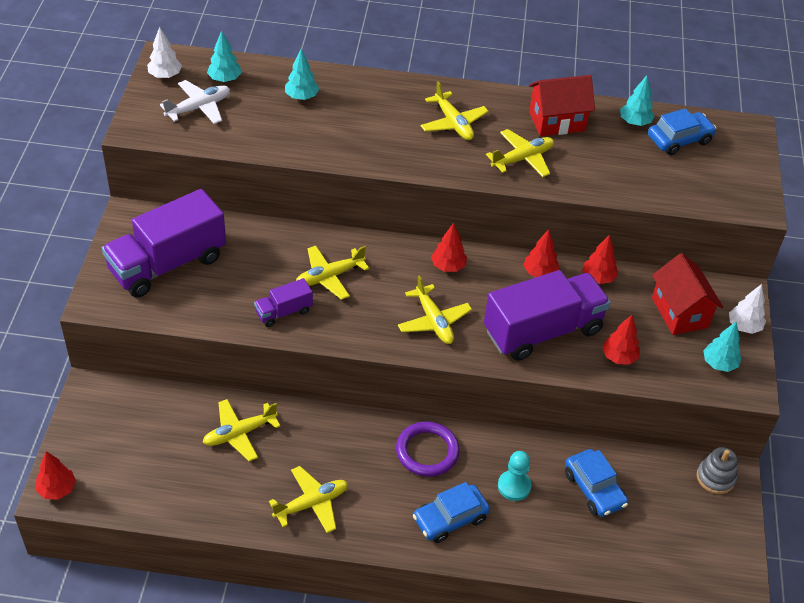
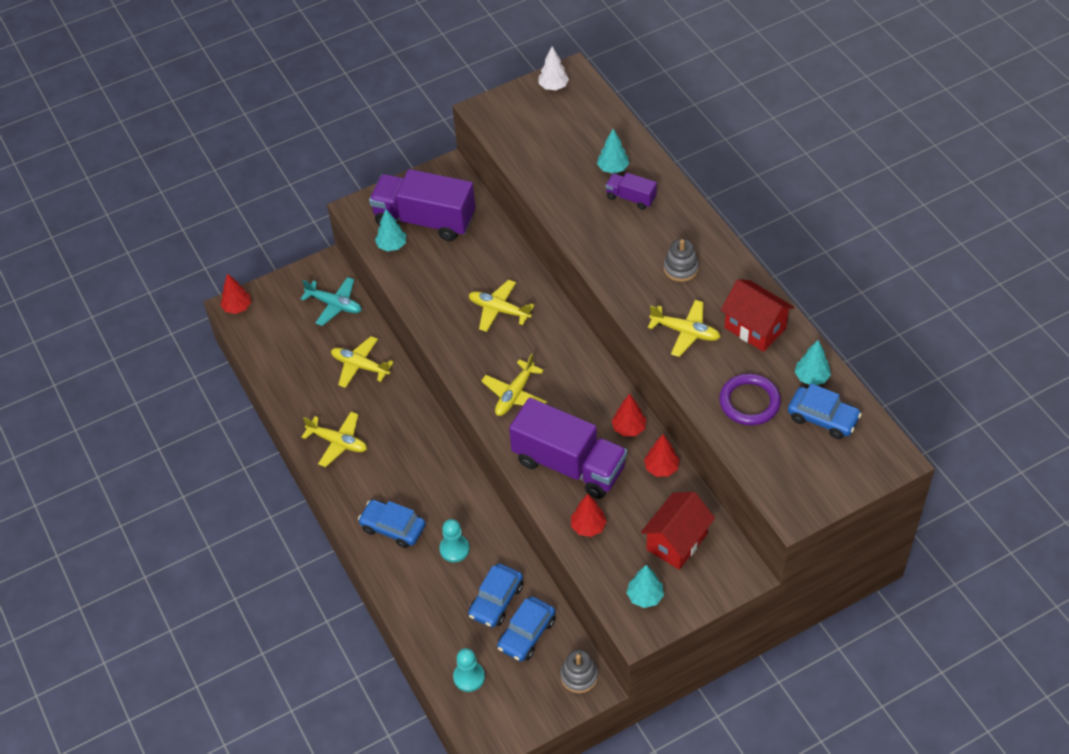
camera: 60 degrees right, 5 degrees up
white plane [160,80,230,124] -> none
turquoise tree [207,30,242,82] -> turquoise tree moved to [375,209,406,252]
purple truck [254,278,313,327] -> purple truck moved to [606,173,657,210]
purple ring [396,422,460,477] -> purple ring moved to [719,373,781,426]
yellow plane [421,81,489,140] -> grey stacking toy [663,239,699,282]
red tree [431,223,467,272] -> none
white tree [729,284,766,334] -> none
none -> turquoise plane [301,277,362,326]
none -> turquoise pawn [453,648,485,692]
none -> blue car [497,596,555,662]

